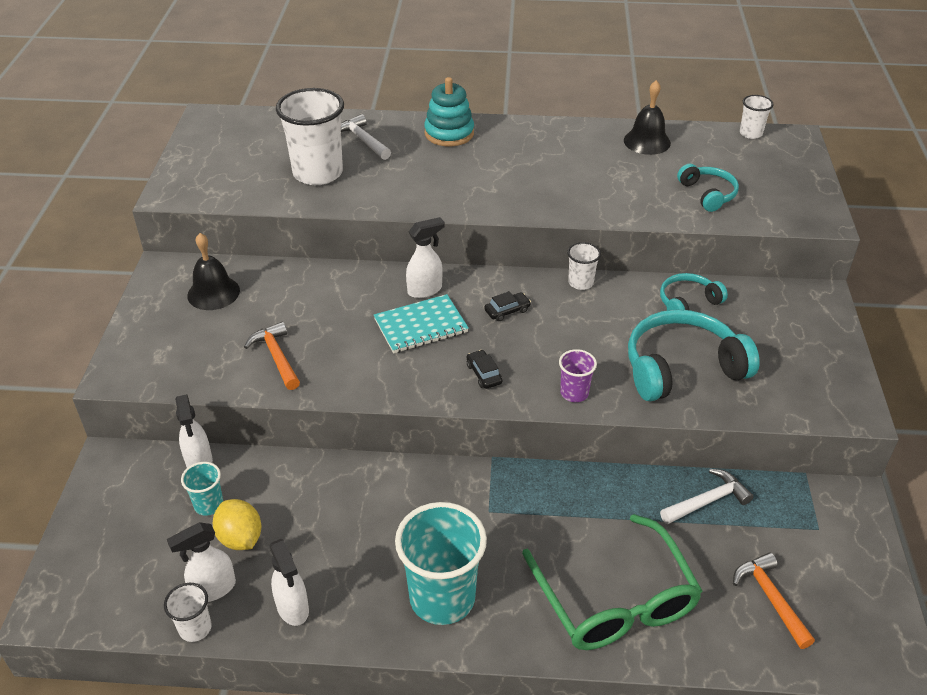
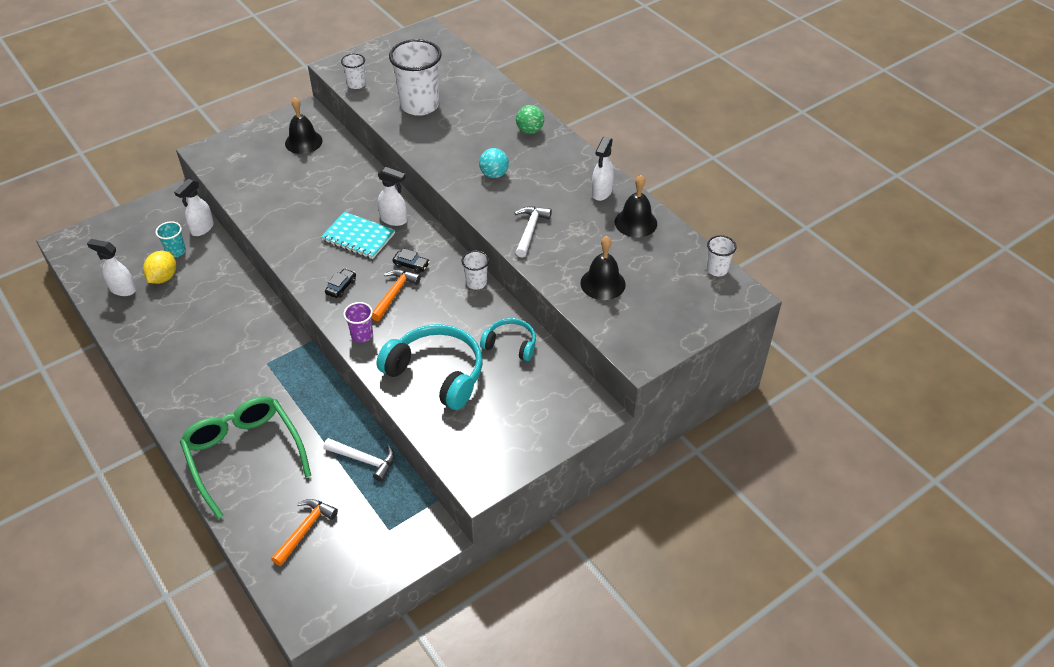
camera: 50 degrees right, 5 degrees up
white cup [164,583,212,642] -> white cup moved to [341,53,366,89]
orange hammer [244,322,300,390] -> orange hammer moved to [372,269,421,321]
white spray bottle [270,539,309,626] -> white spray bottle moved to [592,136,614,201]
white hammer [341,114,391,160] -> white hammer moved to [515,206,552,258]
turquoise cup [395,502,487,625] -> none
turquoise stacking toy [424,77,474,146] -> green ball [516,105,544,134]
green glasses [522,514,702,650] -> green glasses turned 120 degrees clockwise [180,396,311,519]
turquoise headphones [677,164,739,212] -> black bell [580,236,626,300]
none -> turquoise ball [479,148,509,178]

